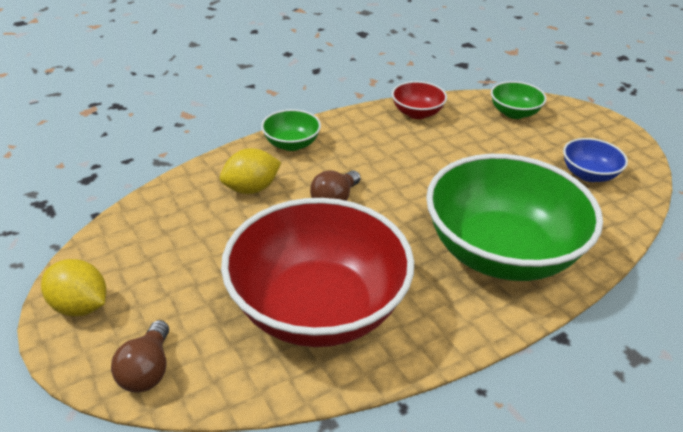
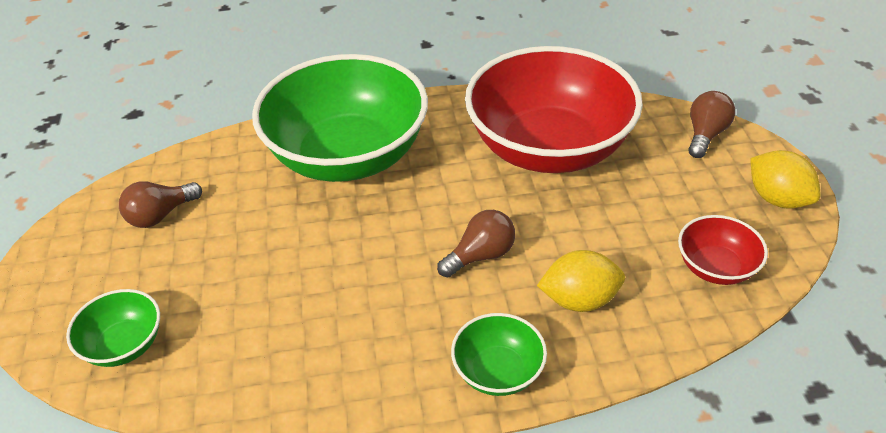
camera: 155 degrees left, 5 degrees up
red bowl [392,81,447,119] -> red bowl moved to [678,215,768,285]
blue bowl [563,138,628,182] -> brown light bulb [119,181,202,228]

